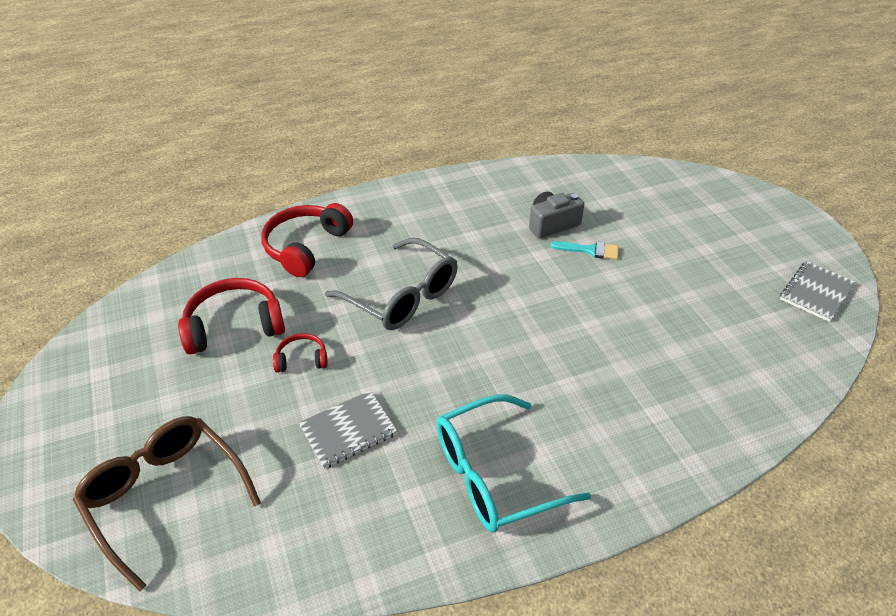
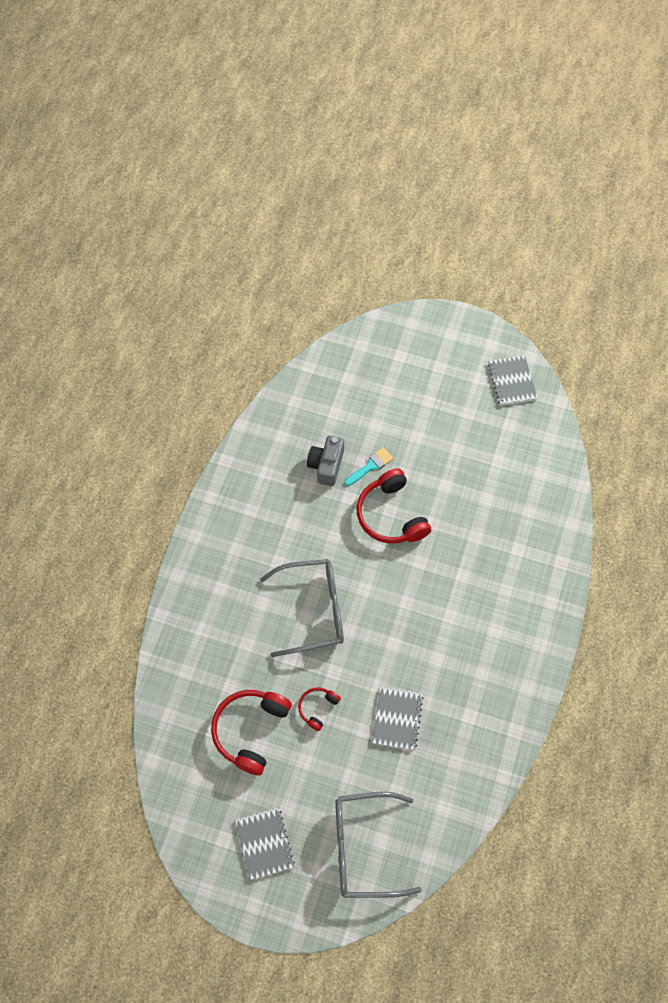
camera: 50 degrees left, 20 degrees up
brown glasses [73,416,261,591] -> grey glasses [335,792,422,898]
red headphones [261,203,353,277] -> red headphones moved to [357,468,431,543]
turquoise glasses [436,395,592,532] -> none
none -> grey notebook [235,807,295,880]

